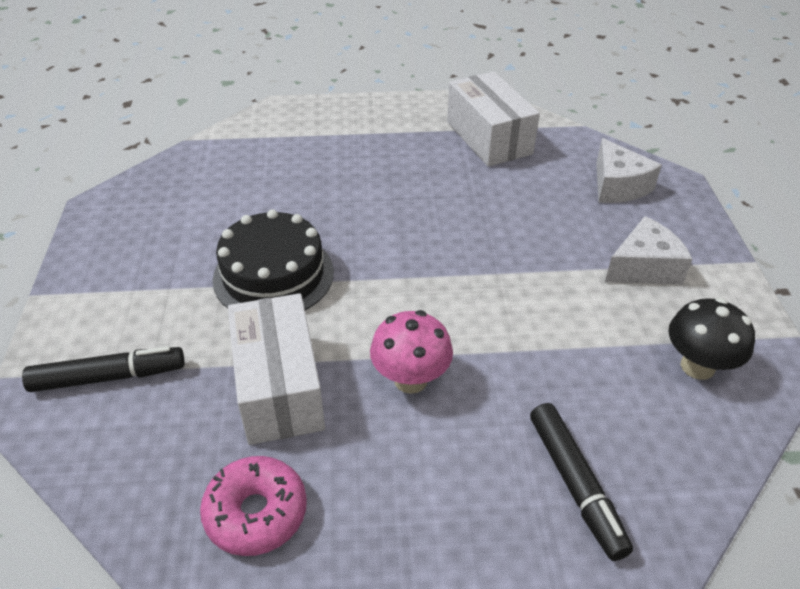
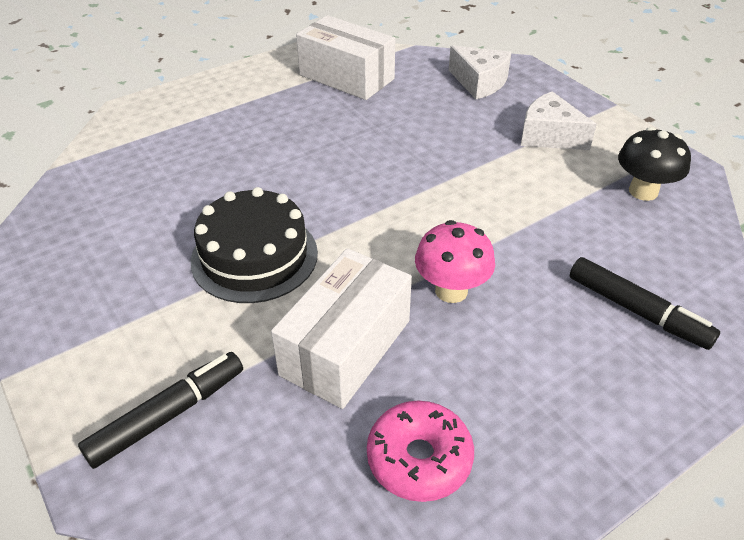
camera: 30 degrees left, 0 degrees up
white box [228,293,325,445] -> white box turned 75 degrees clockwise [271,248,412,409]
white cheese [605,216,693,285] -> white cheese turned 90 degrees counterclockwise [521,91,597,150]

